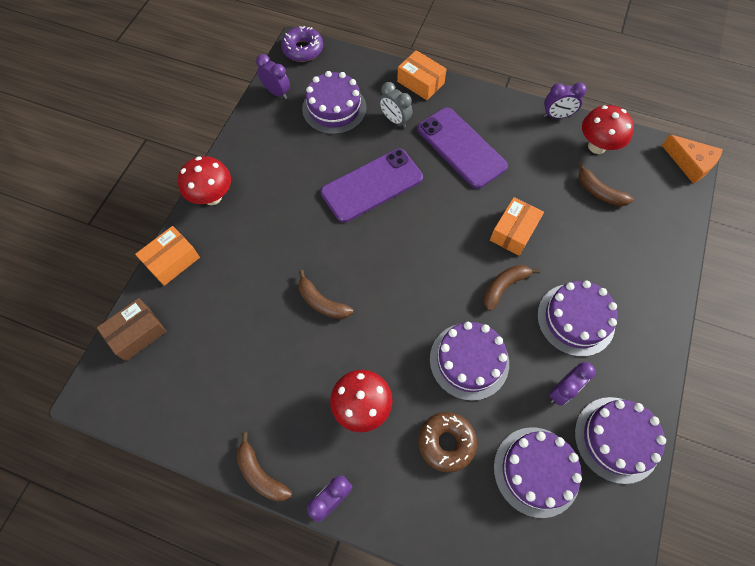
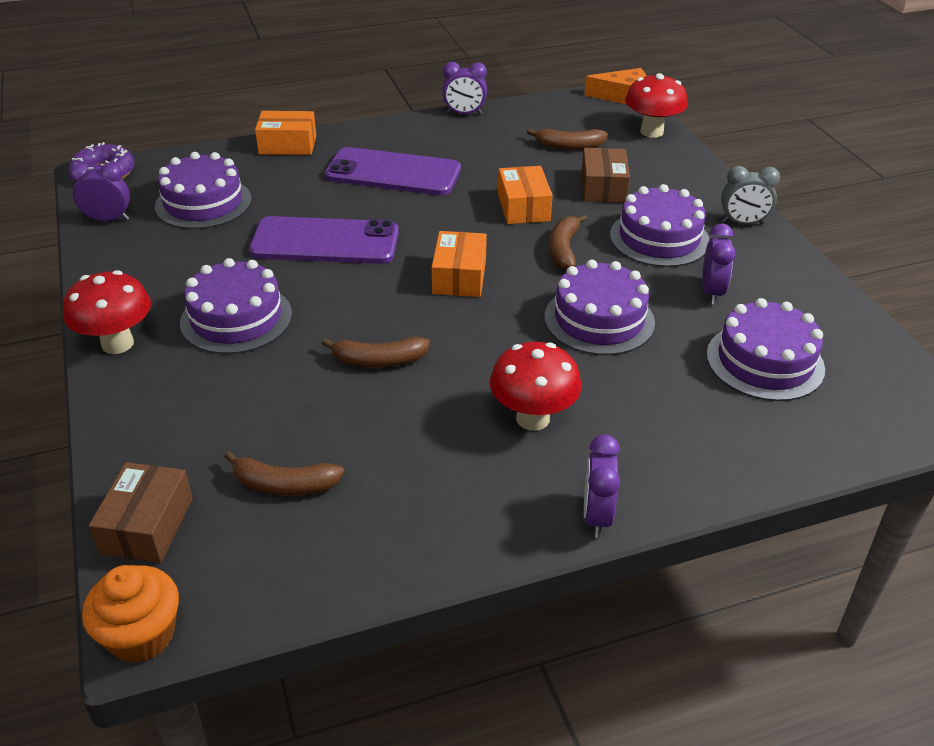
camera: 40 degrees left, 25 degrees down
orange box [135,226,200,286] -> orange box moved to [432,231,487,297]
brown banana [236,432,292,501] -> brown banana moved to [224,451,344,496]
purple phone [321,149,423,223] -> purple phone turned 75 degrees clockwise [249,216,399,264]
grey clock [379,82,412,128] -> grey clock moved to [721,166,780,225]
brown donut [418,412,477,472] -> none
purple clock [544,82,587,119] -> purple clock turned 45 degrees clockwise [442,62,487,114]
purple cake [575,397,666,484] -> purple cake moved to [180,258,292,354]
red mushroom [582,105,634,154] -> red mushroom moved to [625,73,688,138]
none -> orange cupcake [82,565,179,663]
none -> brown box [581,148,630,203]

